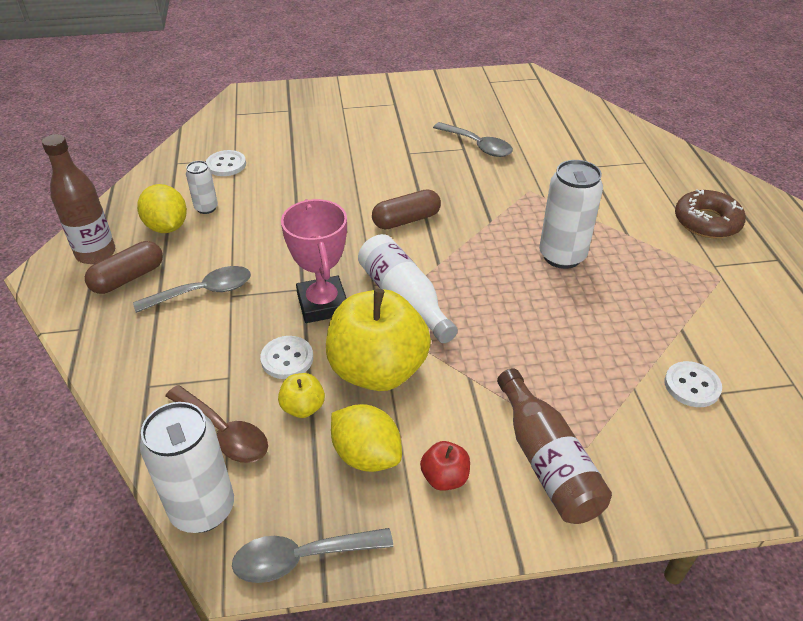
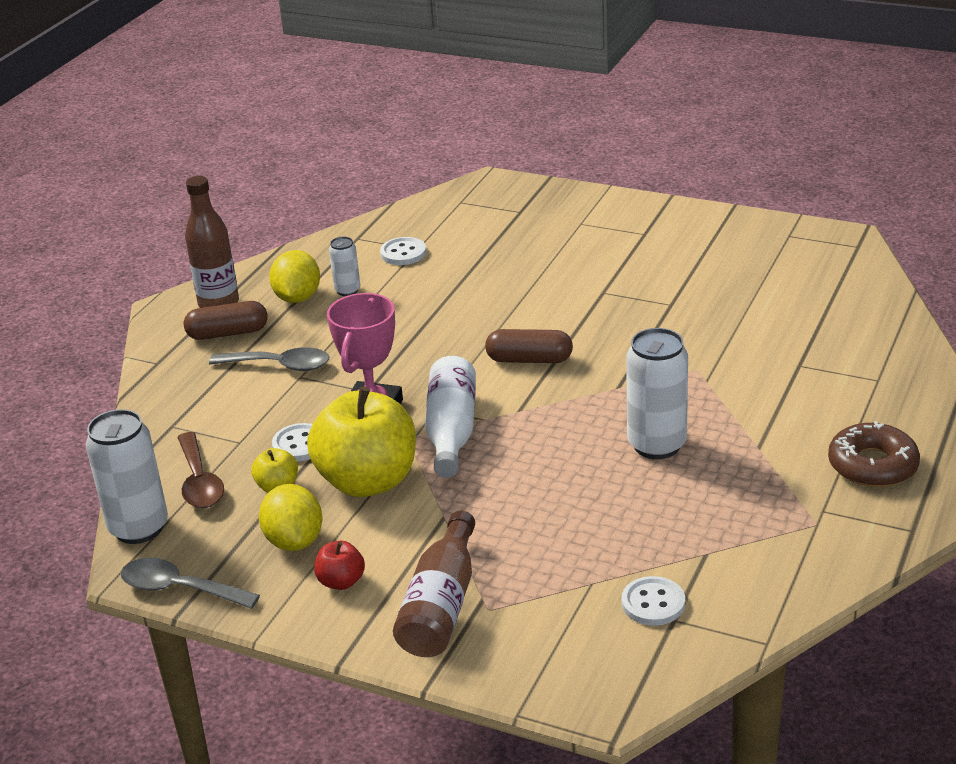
camera: 35 degrees right, 10 degrees down
grey spoon [433,122,513,157] -> none

